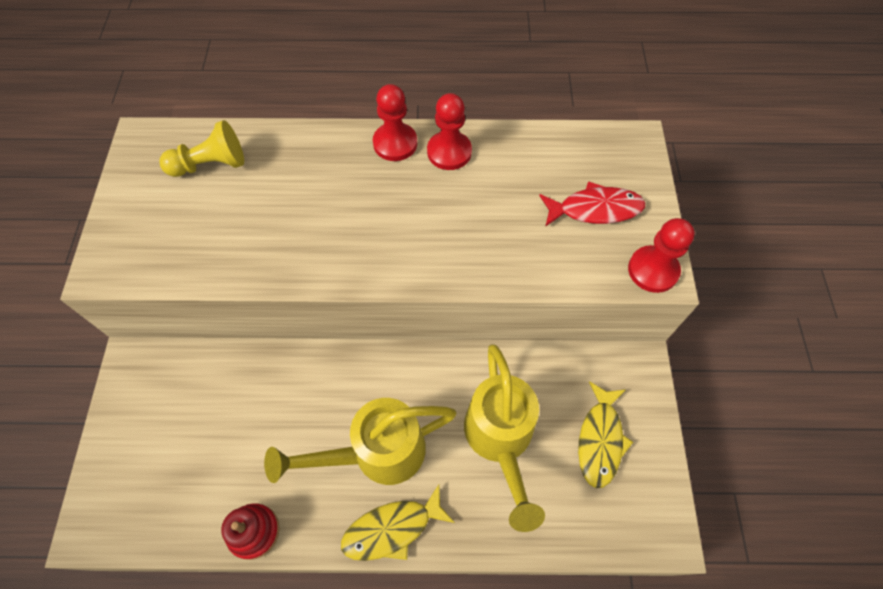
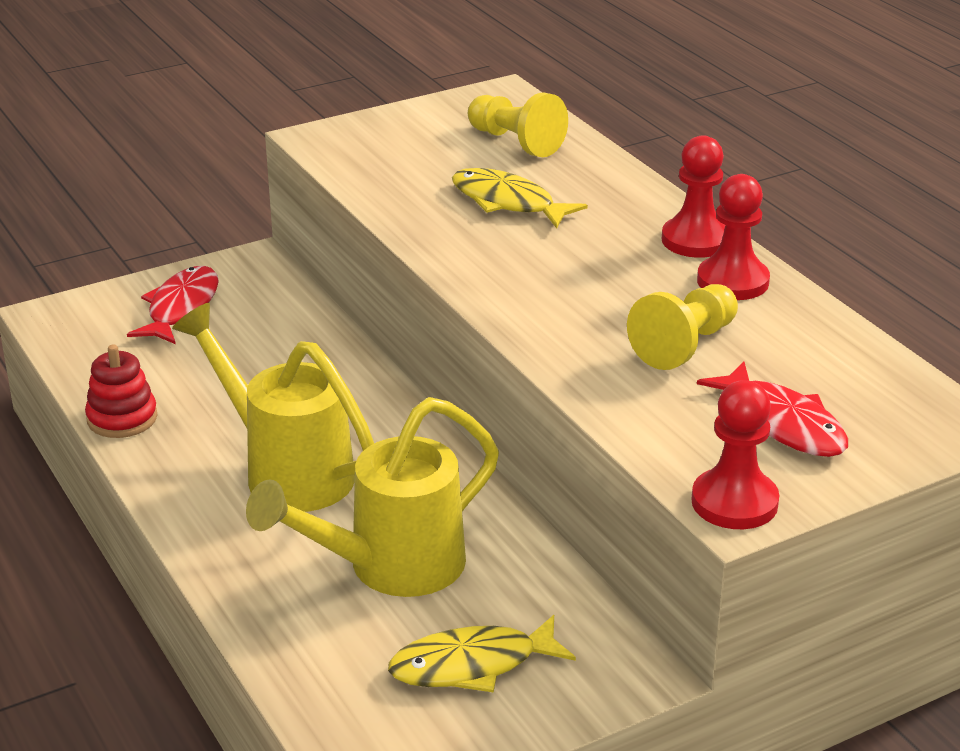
camera: 60 degrees right, 30 degrees down
yellow fish [341,485,455,561] -> yellow fish moved to [452,168,588,228]
none -> red fish [127,266,219,344]
none -> yellow pawn [627,284,738,370]

